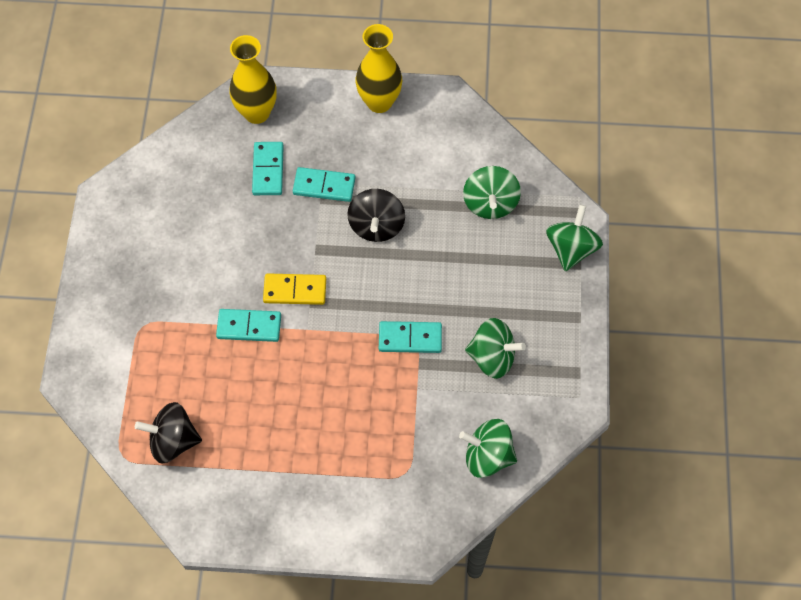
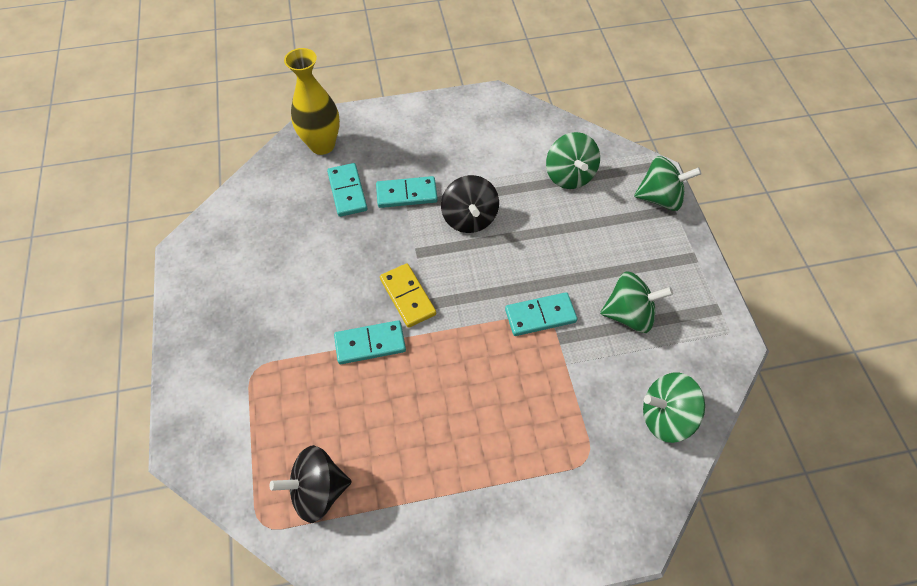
camera: 15 degrees left, 5 degrees down
yellow domino [263,273,326,305] -> yellow domino turned 75 degrees clockwise [380,263,436,328]
yellow vase [355,24,402,113] -> none
green spinning top [546,204,603,271] -> green spinning top turned 90 degrees clockwise [634,156,701,211]

